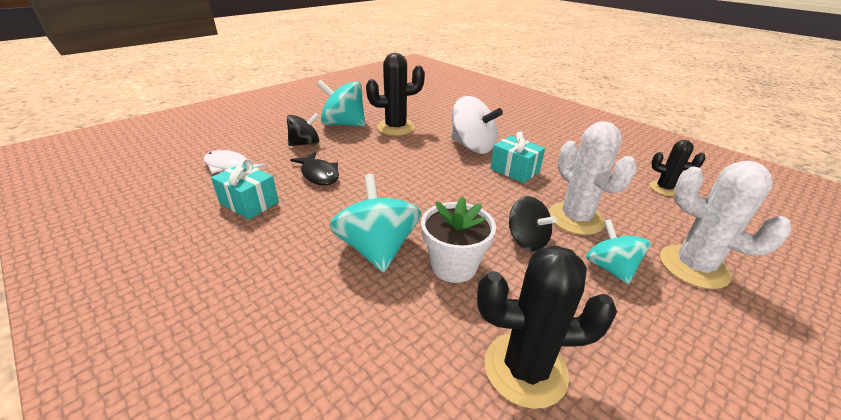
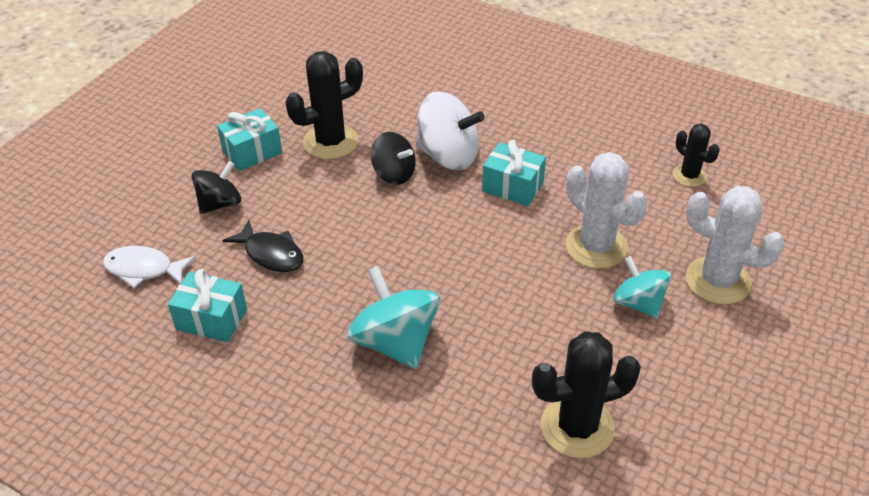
camera: 15 degrees left, 10 degrees up
turquoise spinning top [317,80,365,126] -> turquoise gift [217,108,282,171]
white flower pot [421,196,496,283] -> none
black spinning top [509,196,557,252] -> black spinning top moved to [371,132,416,185]
black cactus [649,140,706,196] -> black cactus turned 45 degrees clockwise [673,124,720,187]

